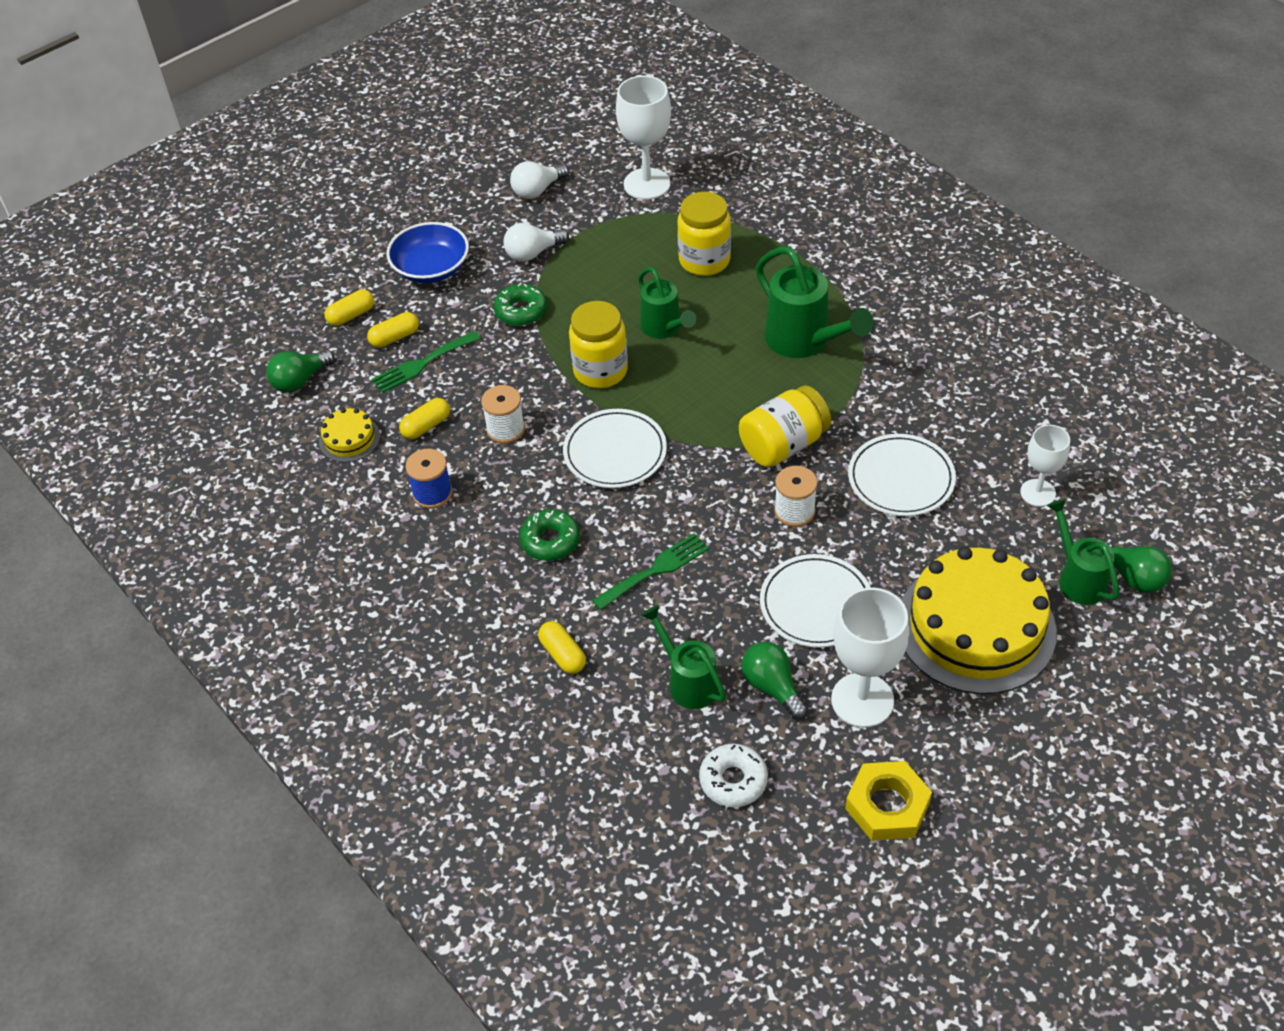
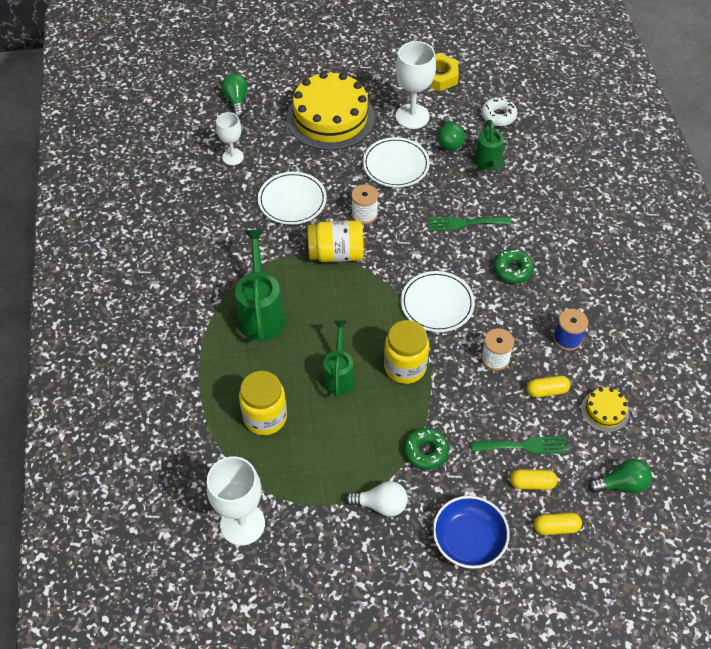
camera: 150 degrees left, 5 degrees up
white light bulb [510,161,569,199] -> none
yellow capsule [538,621,586,674] -> none
green watering can [1047,499,1119,605] -> none

